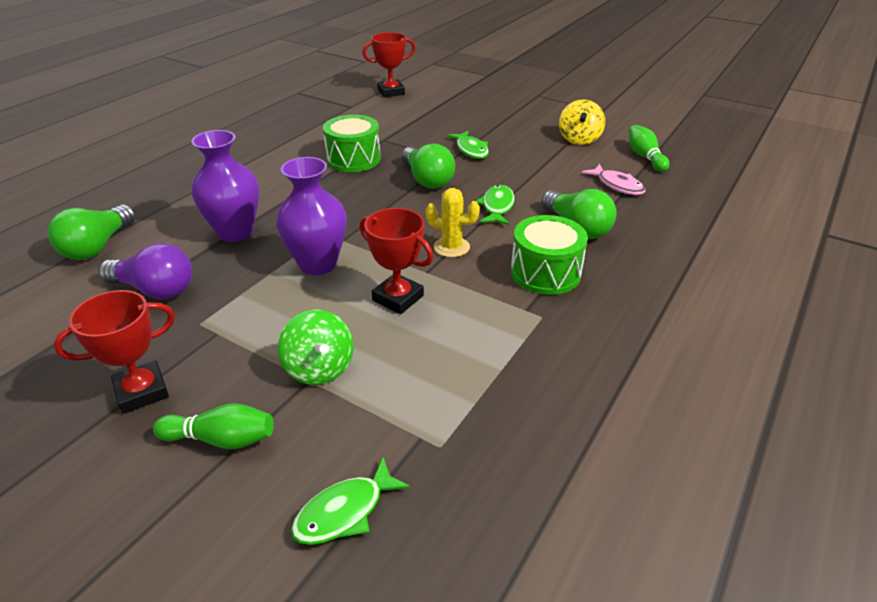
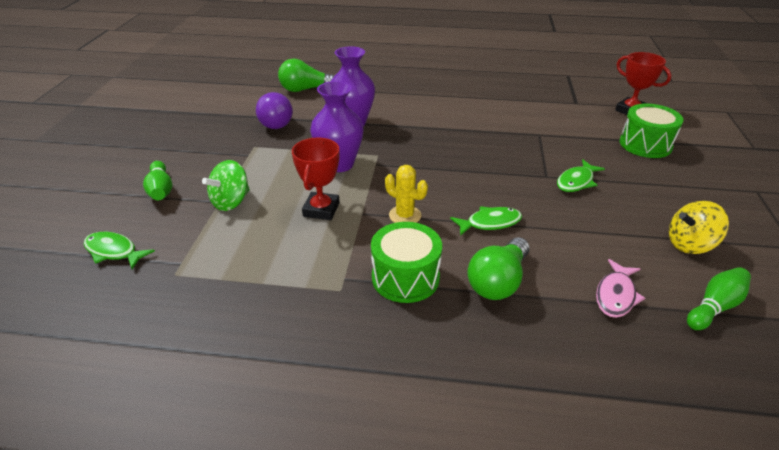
camera: 65 degrees right, 0 degrees up
red trophy [54,290,175,414] -> none
green drum [323,115,381,172] -> green drum moved to [620,103,684,158]
green light bulb [402,143,455,189] -> none
yellow cactus [426,188,480,257] -> yellow cactus turned 45 degrees counterclockwise [385,165,428,223]

